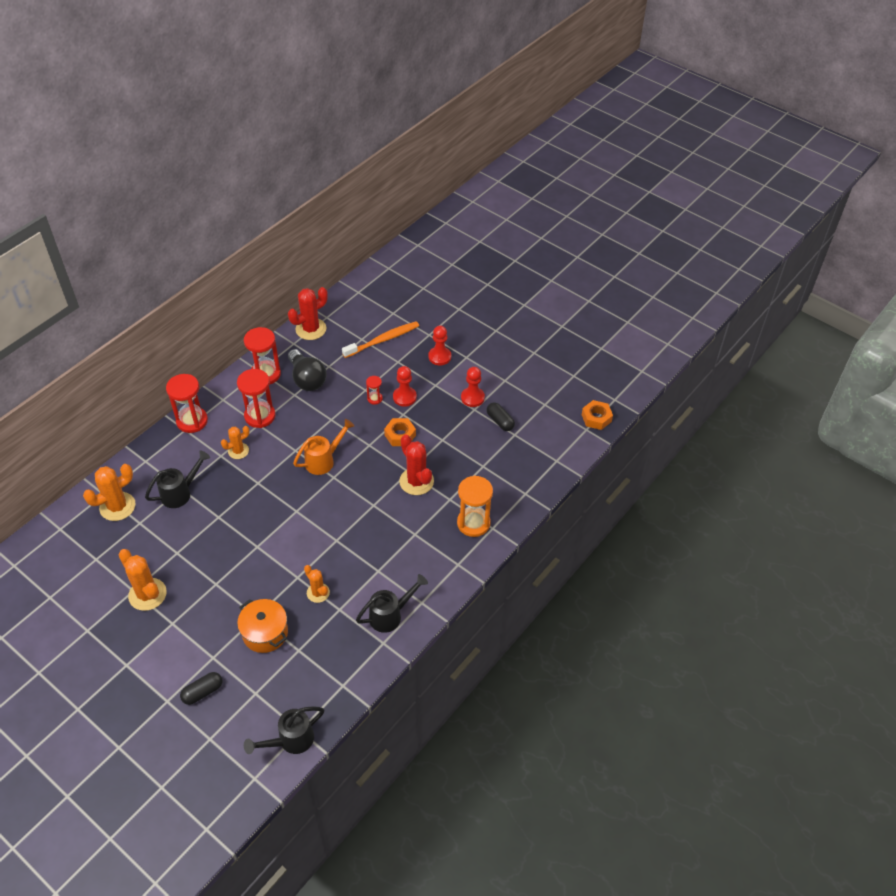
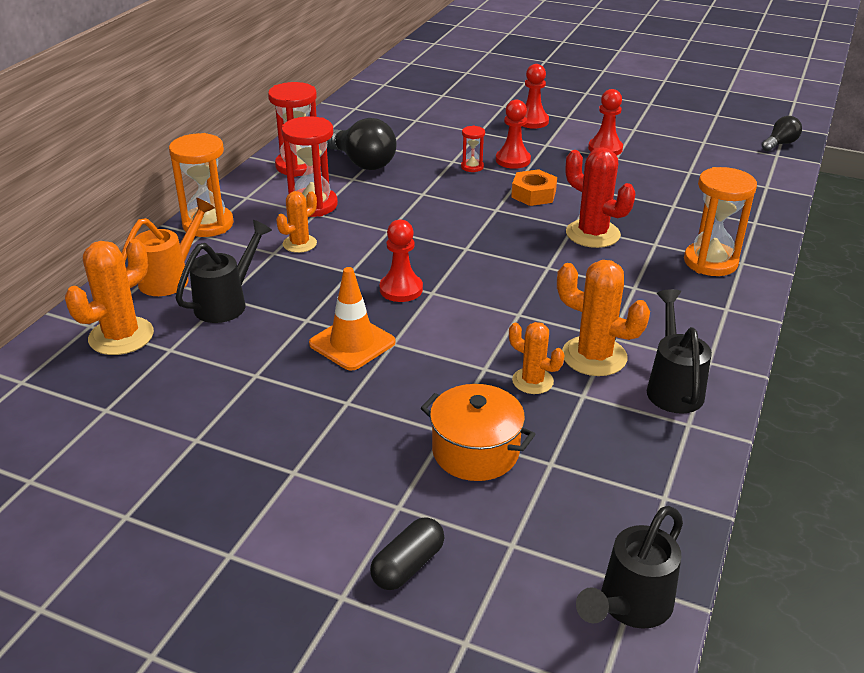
camera: 15 degrees left, 15 degrees down
orange cactus [118,549,167,611] -> orange cactus moved to [557,260,650,376]
red hourglass [166,374,208,433] -> orange hourglass [169,133,234,237]
red cactus [288,287,328,340] -> none
orange watering can [293,419,355,475] -> orange watering can moved to [122,198,215,296]
orange toothbrush [342,321,419,358] -> none
black watering can [356,574,428,633] -> black watering can turned 45 degrees counterclockwise [647,289,712,414]
black capsule [487,402,515,431] -> none
orange nut [582,400,613,430] -> black light bulb [762,116,802,151]
none -> orange traffic cone [309,267,396,371]
none -> red pawn [380,220,423,302]

